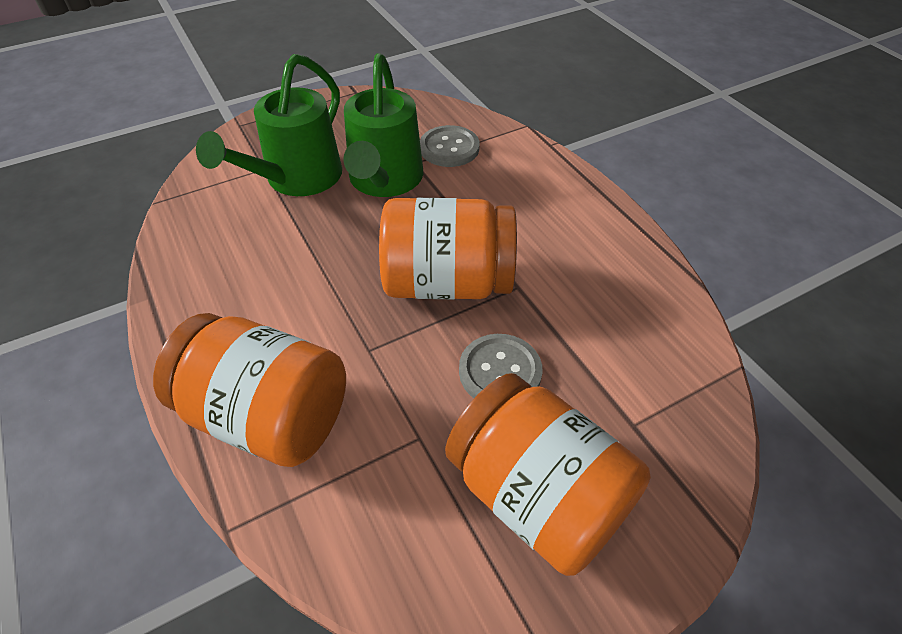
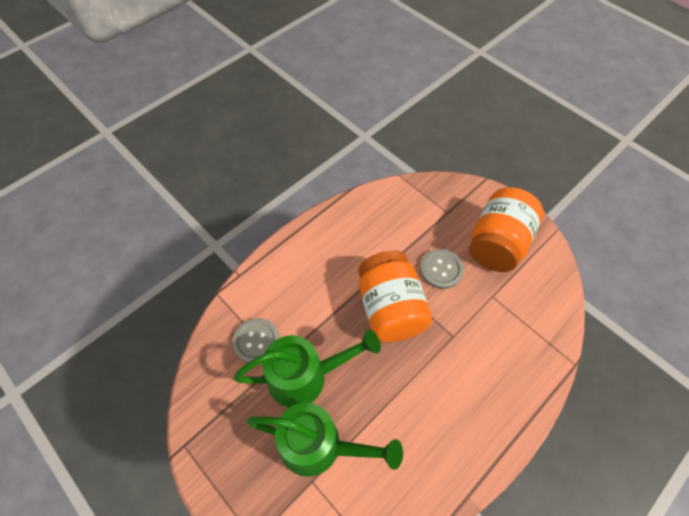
camera: 105 degrees left, 10 degrees up
orange jar [153,313,346,467] -> none

